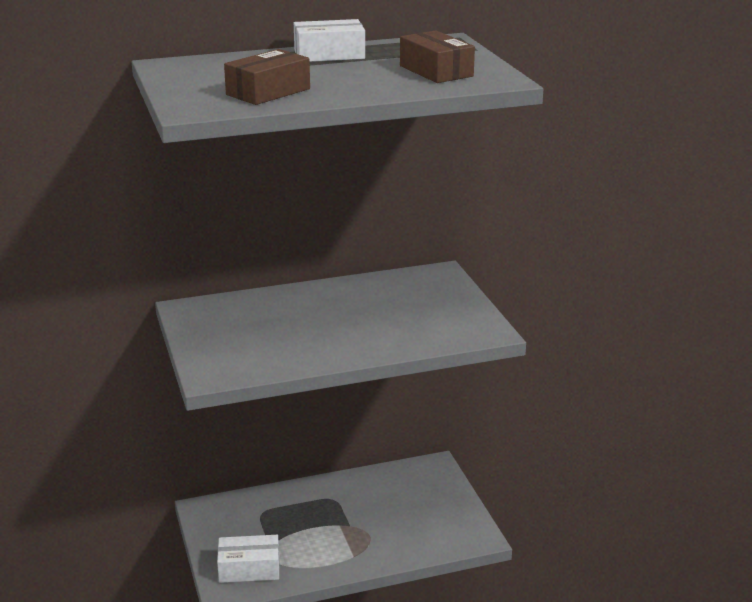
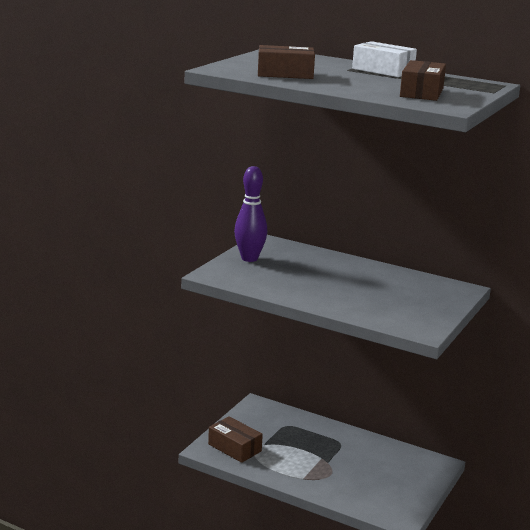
camera: 45 degrees right, 5 degrees down
white box [217,535,280,583] -> brown box [208,416,263,463]
none -> purple bowling pin [234,166,267,262]

